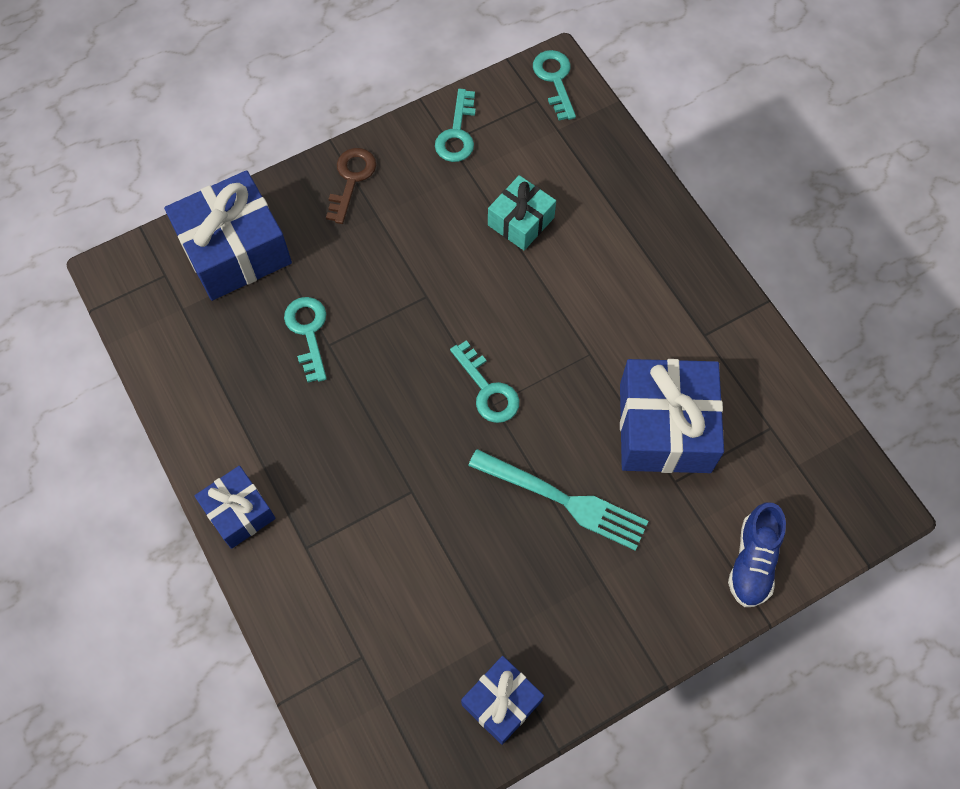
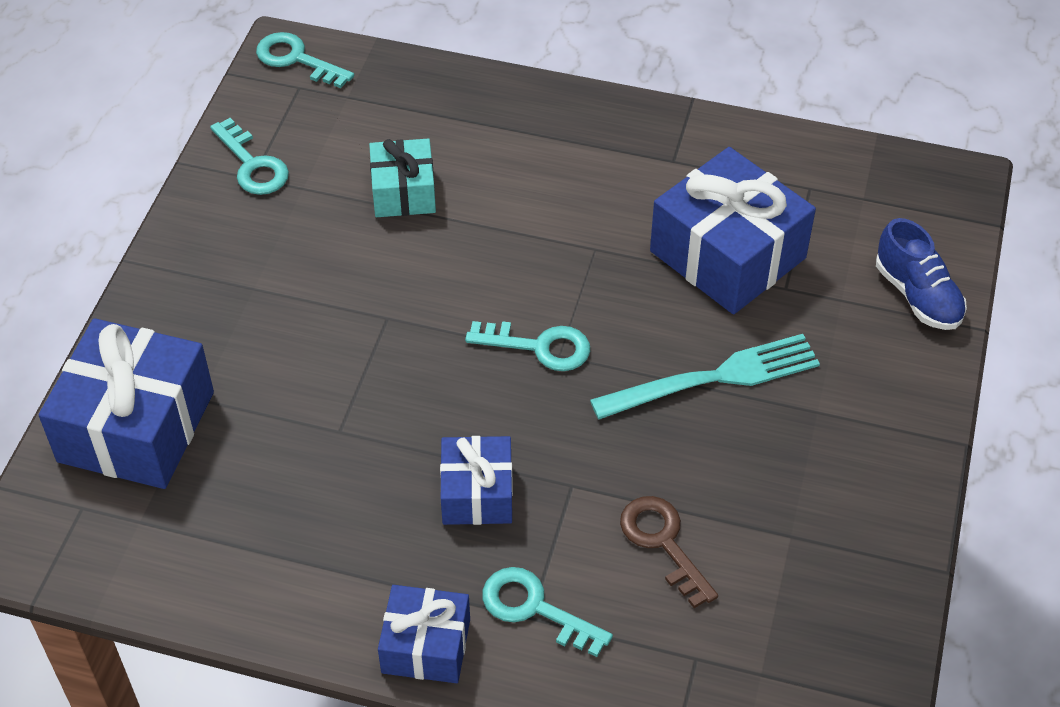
camera: 45 degrees left, 15 degrees down
turquoise key [284,297,327,383] -> turquoise key moved to [482,567,613,657]
brown key [326,148,376,224] -> brown key moved to [620,496,718,608]
blue gift [461,656,544,745] -> blue gift moved to [440,436,513,525]

